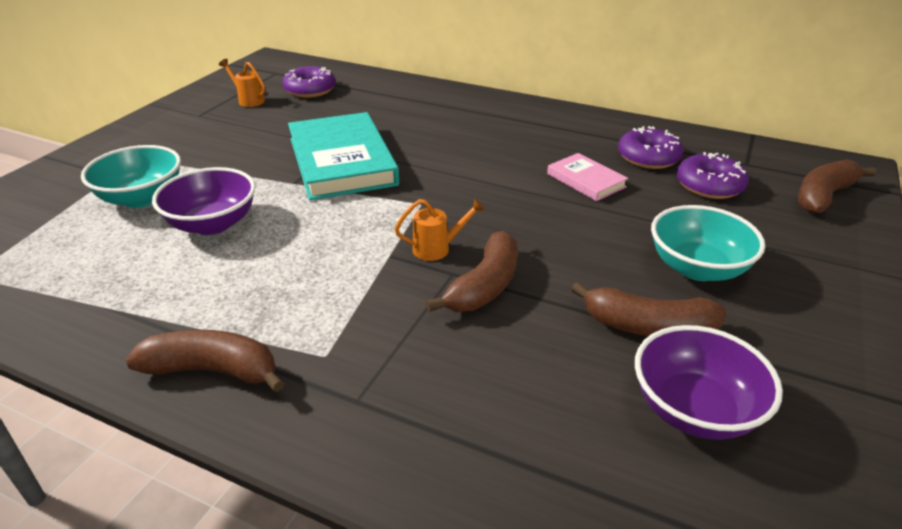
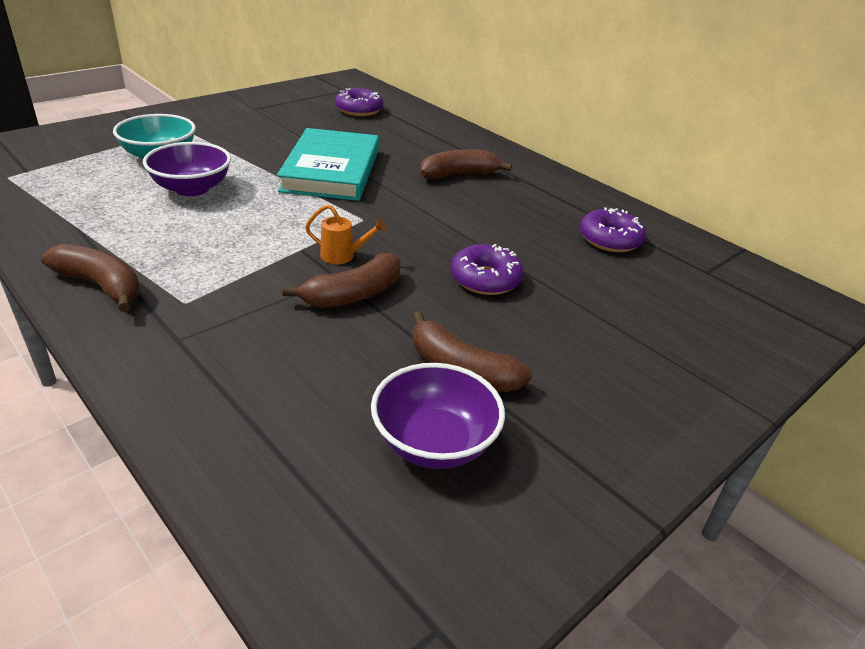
camera: 20 degrees right, 0 degrees up
orange watering can [219,59,265,107] -> none
pink book [547,153,628,201] -> none
turquoise bowl [651,205,765,281] -> none
purple donut [677,152,749,199] -> purple donut moved to [451,244,524,295]
brown banana [798,159,876,214] -> brown banana moved to [420,149,512,179]

